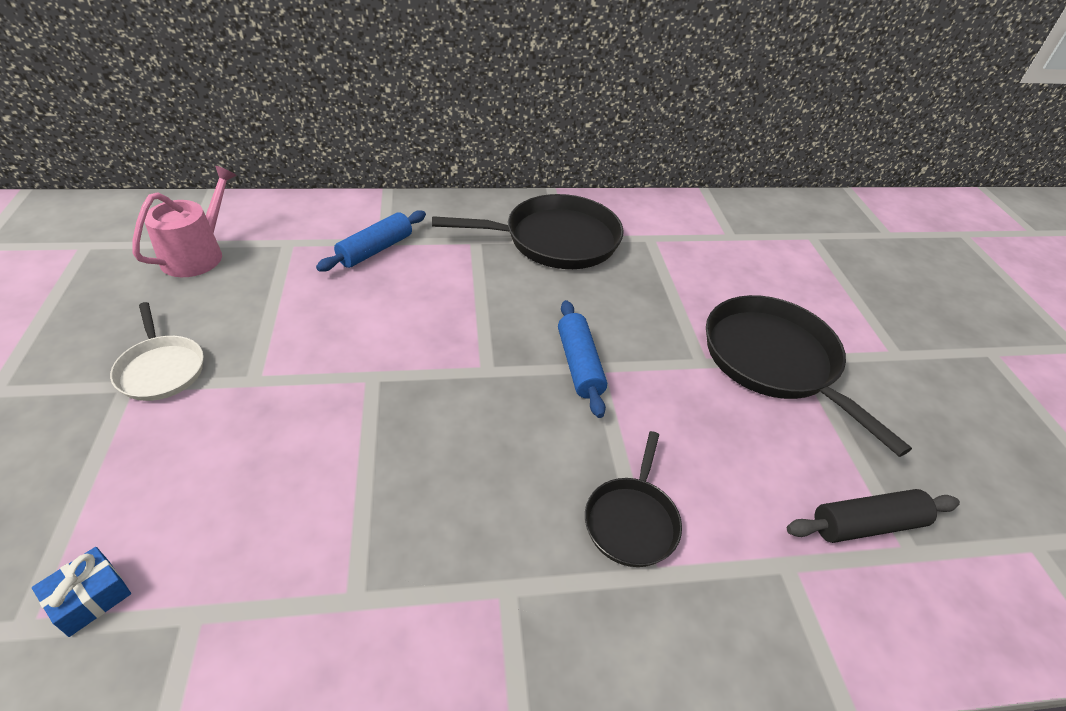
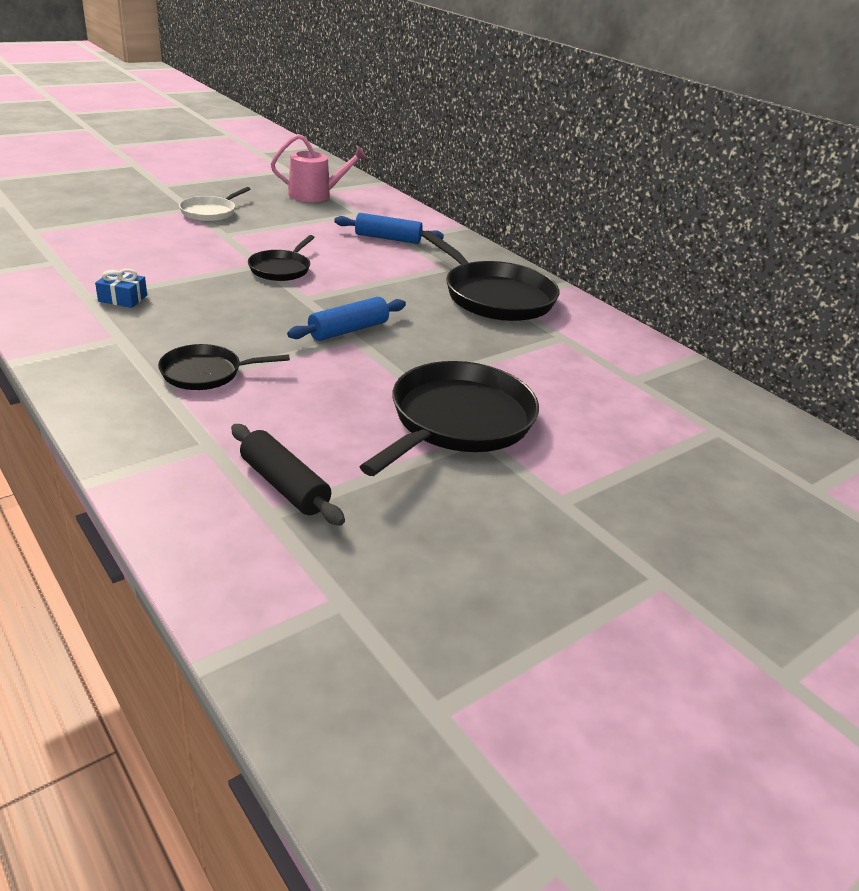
camera: 60 degrees right, 10 degrees down
blue gift [32,547,131,637] -> blue gift moved to [95,269,147,308]
none -> black pan [248,235,315,281]

